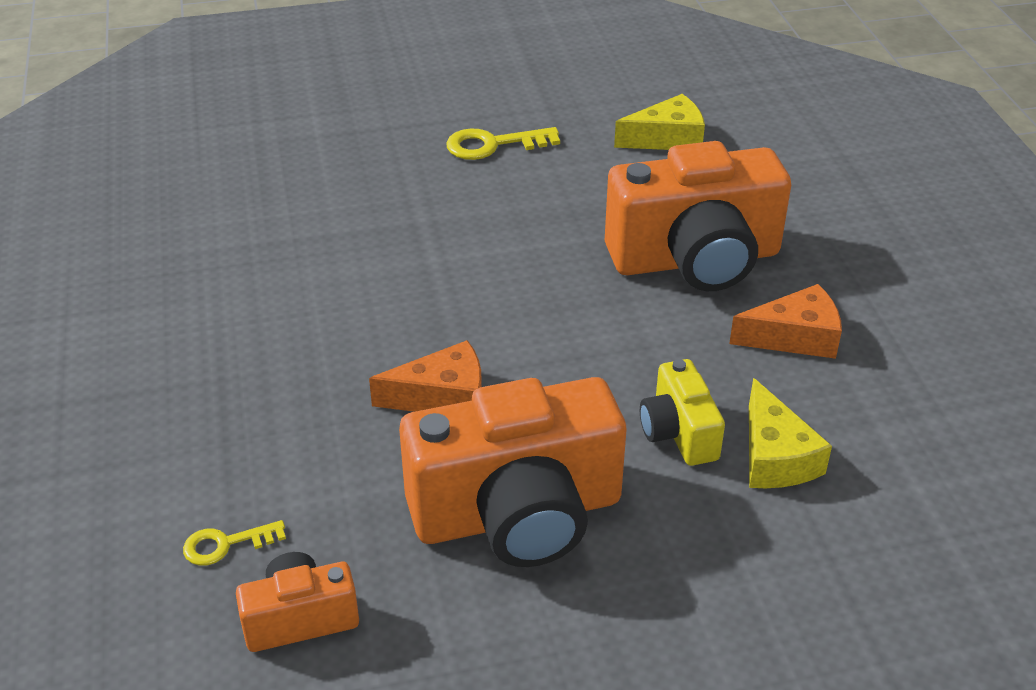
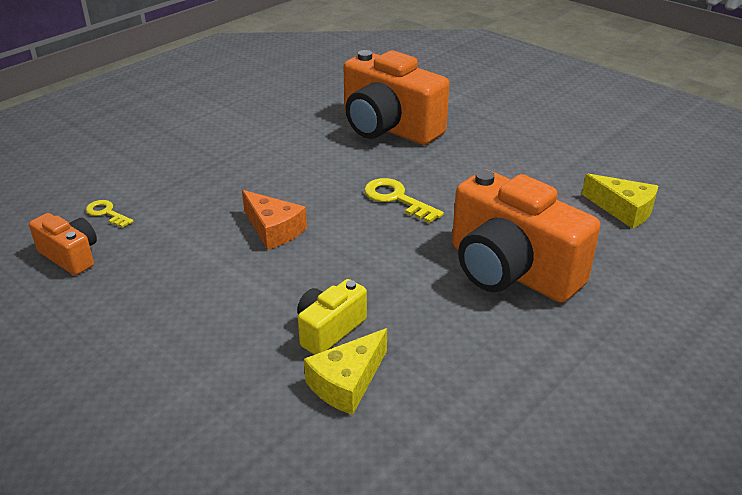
camera: 55 degrees right, 5 degrees down
orange camera [399,377,626,567] -> orange camera moved to [344,50,450,145]
yellow key [446,127,560,160] -> yellow key moved to [364,178,444,223]
orange cheese [729,284,842,359] -> none

